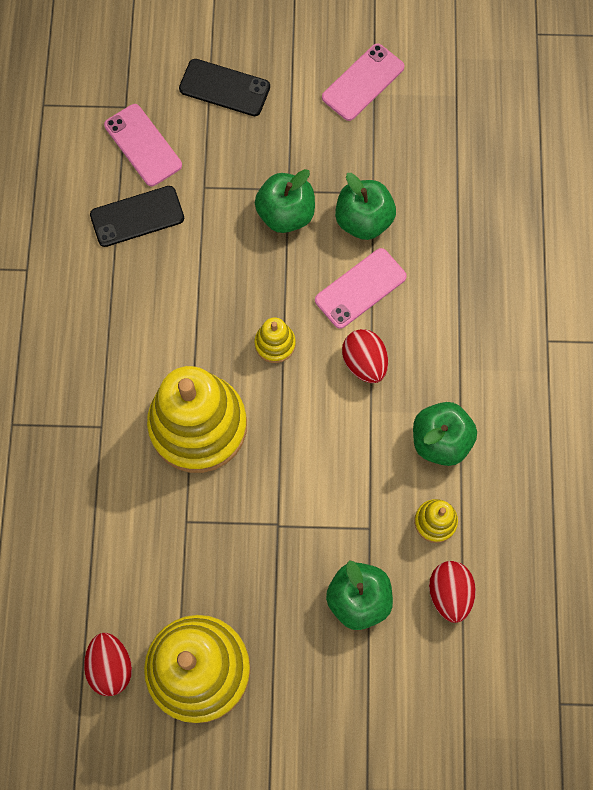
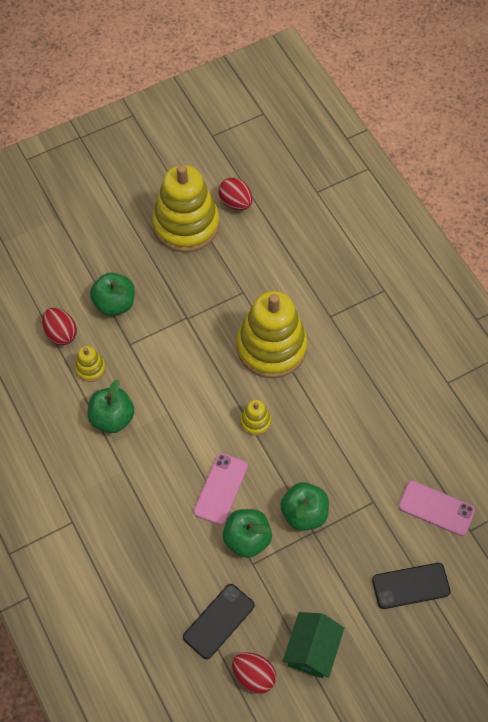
camera: 150 degrees right, 10 degrees down
black phone [90,186,184,247] -> black phone moved to [183,584,255,659]
pink phone [322,44,405,121] -> green house [283,612,344,678]
red egg [342,329,388,383] -> red egg moved to [232,652,276,694]

